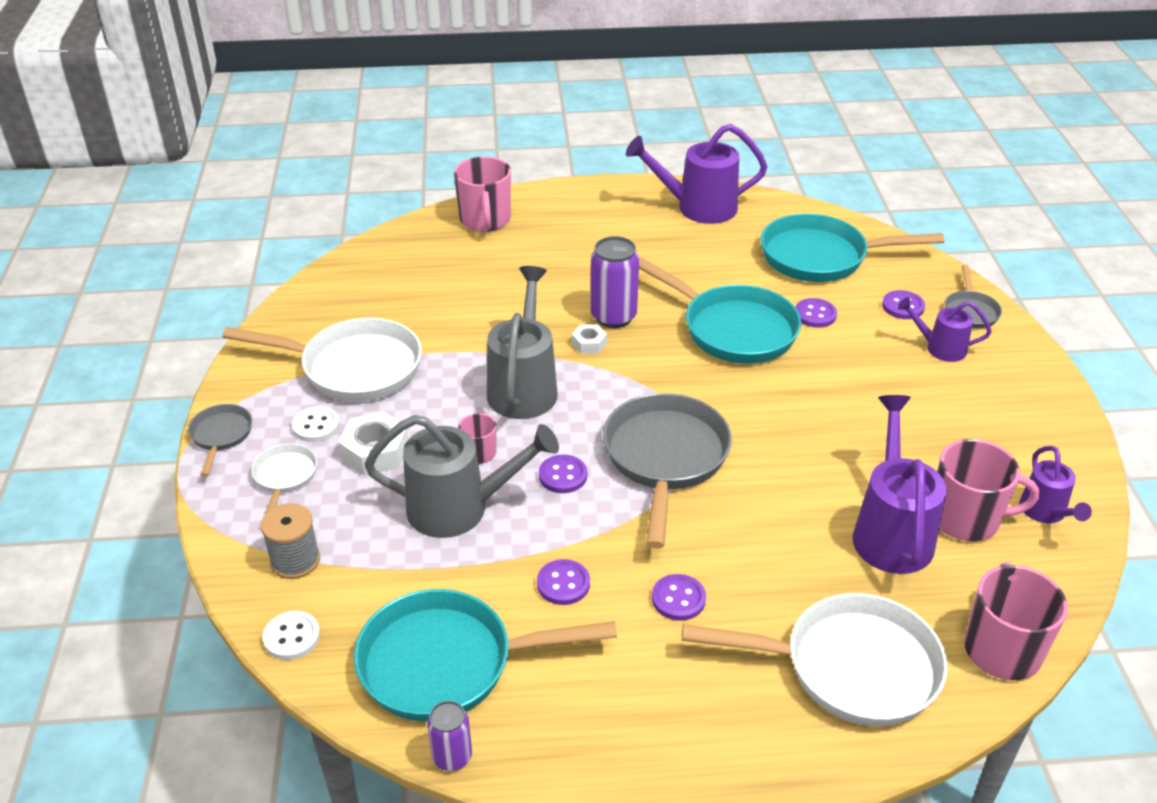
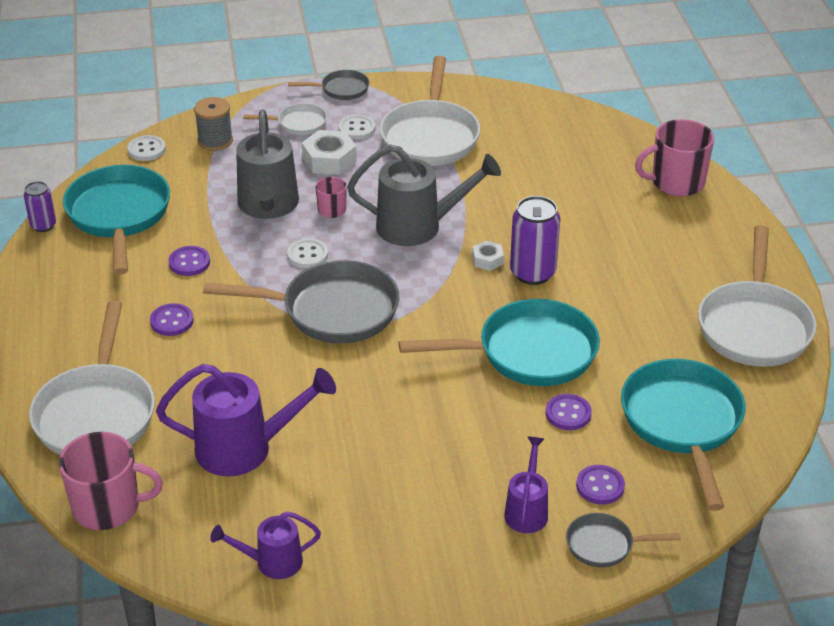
camera: 85 degrees right, 0 degrees up
purple button [539,454,587,493] -> white button [287,239,328,268]
purple watering can [626,124,768,224] -> white pan [698,225,817,367]
turquoise pan [639,257,801,364] -> turquoise pan turned 135 degrees counterclockwise [399,299,600,386]
pink mug [937,439,1039,541] -> none

